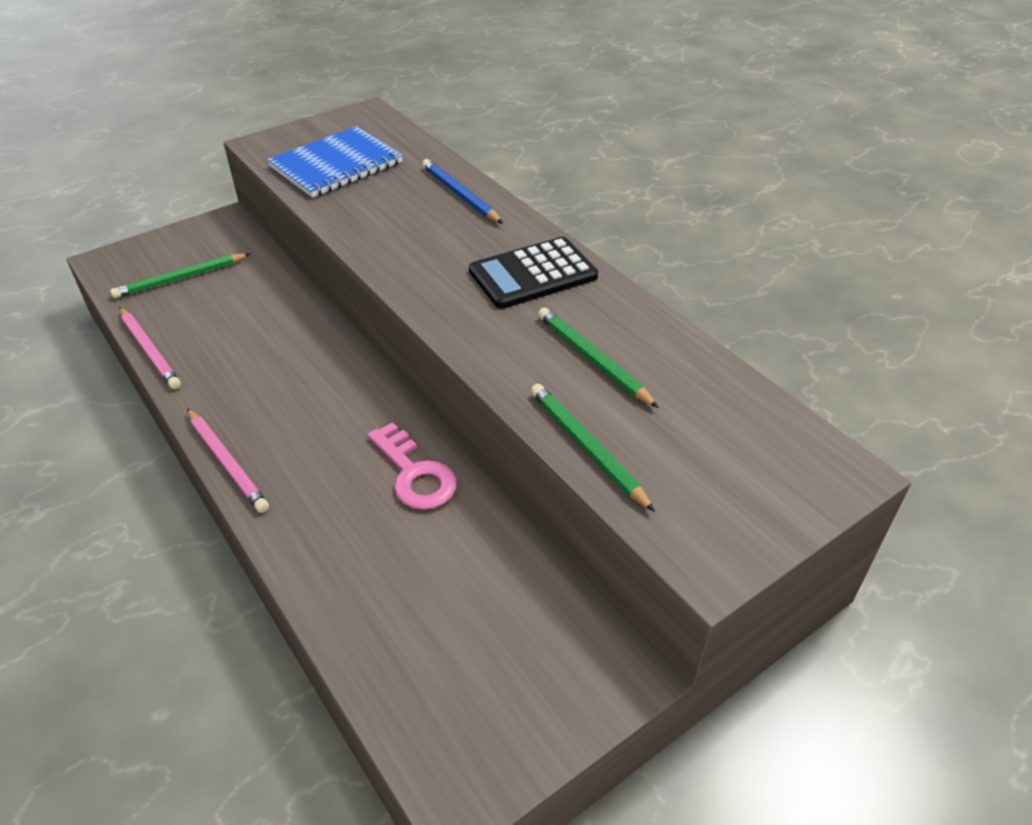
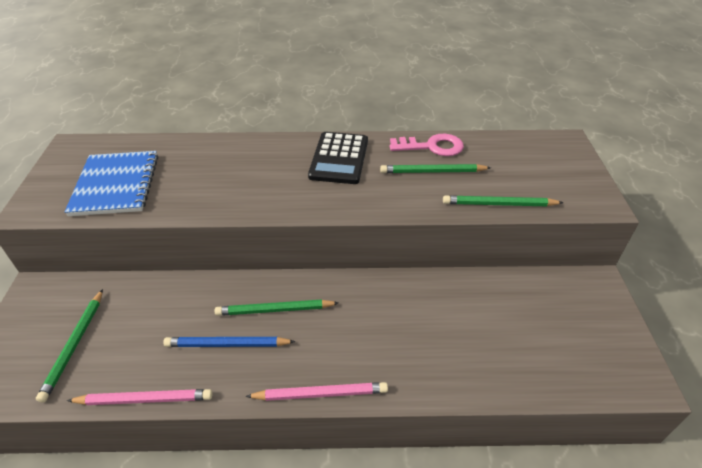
camera: 55 degrees left, 0 degrees up
pink key [368,422,457,510] -> pink key moved to [390,134,464,156]
blue pencil [422,159,503,224] -> blue pencil moved to [163,337,296,347]
none -> green pencil [214,299,339,316]

